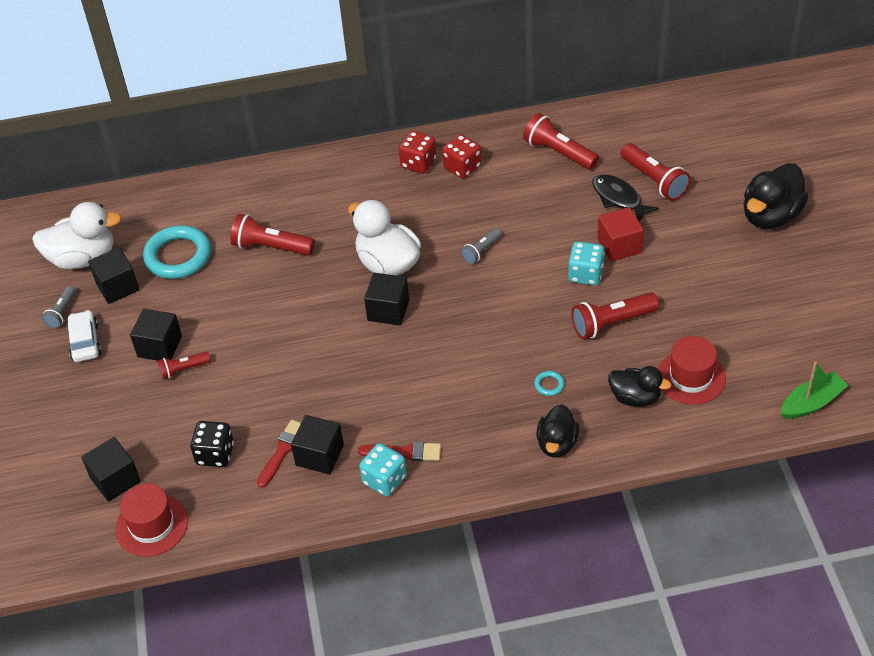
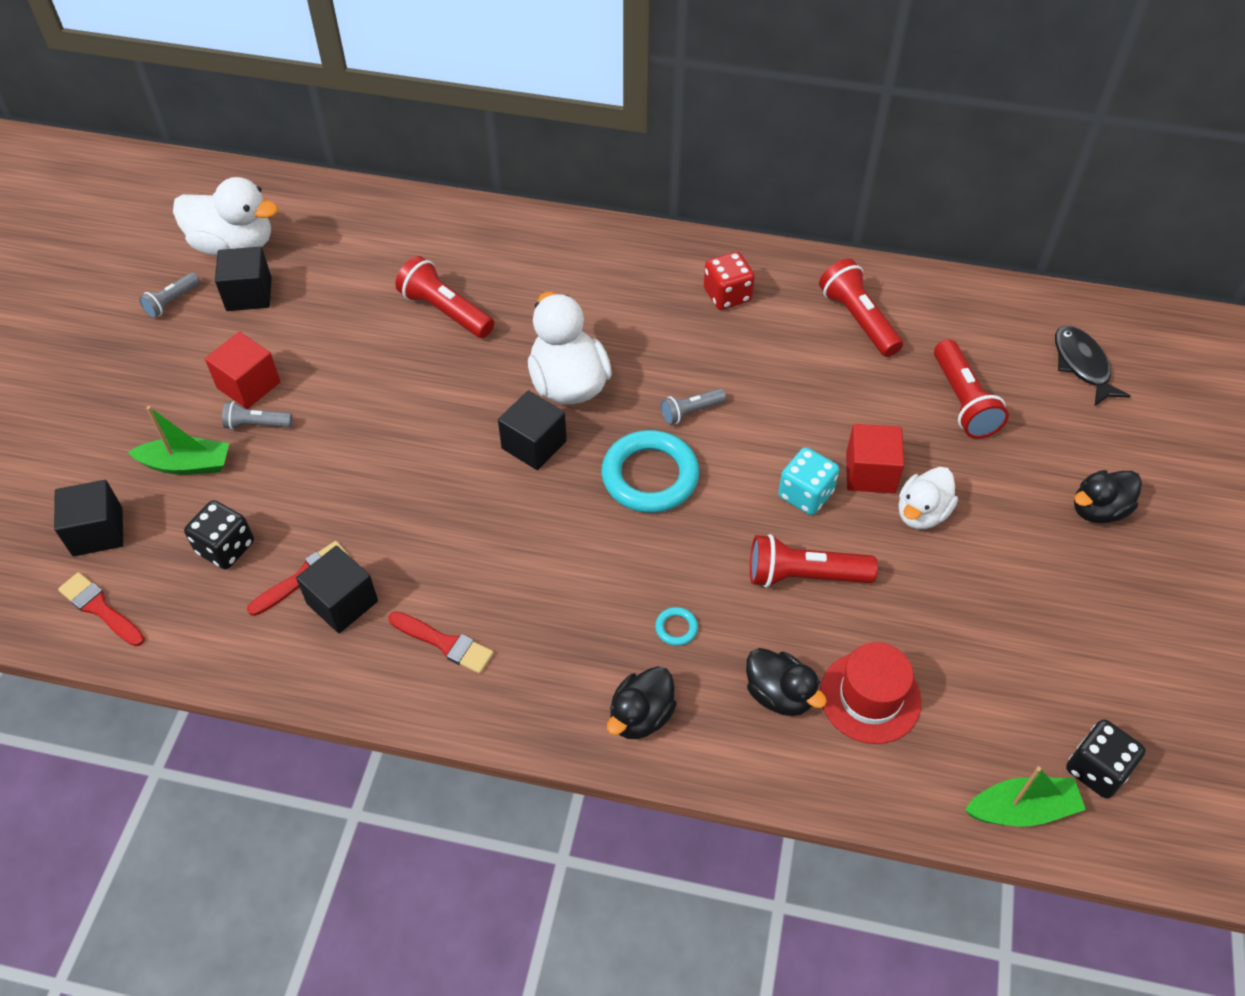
camera: 20 degrees right, 5 degrees up
white car [66,310,102,362] -> none
red hat [115,483,188,556] -> red brush [58,572,145,647]
black cube [130,309,182,361] -> red cube [205,332,280,409]
turquoise ring [143,225,211,279] -> turquoise ring moved to [602,430,699,513]
red flashlight [158,352,211,379] -> grey flashlight [222,401,293,430]
turquoise dice [359,443,407,496] -> none
red dice [399,131,437,174] -> none
black fish [592,174,659,222] -> black fish moved to [1055,326,1131,406]
black duck [744,163,809,229] -> black duck [1074,470,1142,523], size x0.63
none -> green boat [128,406,229,475]
none -> white duck [898,467,958,529]
none -> black dice [1066,719,1146,799]

